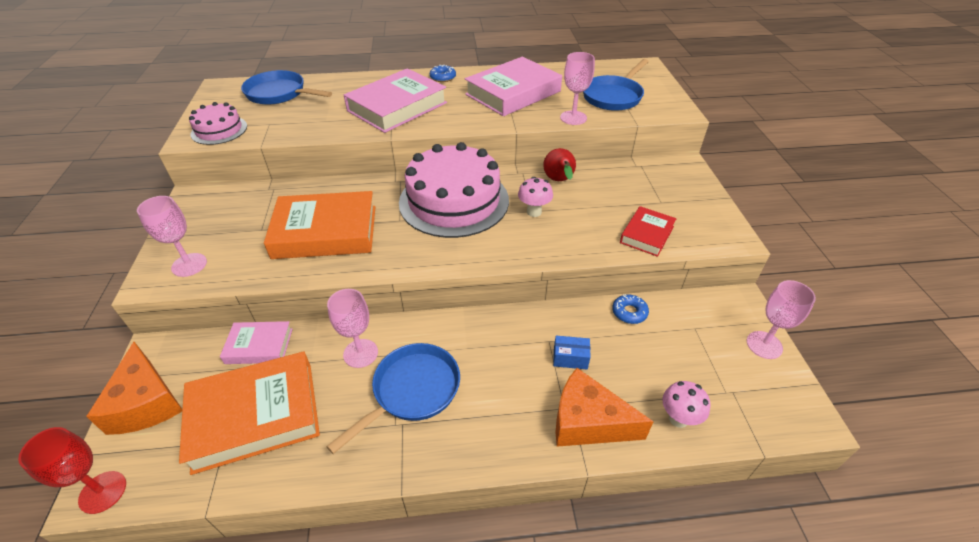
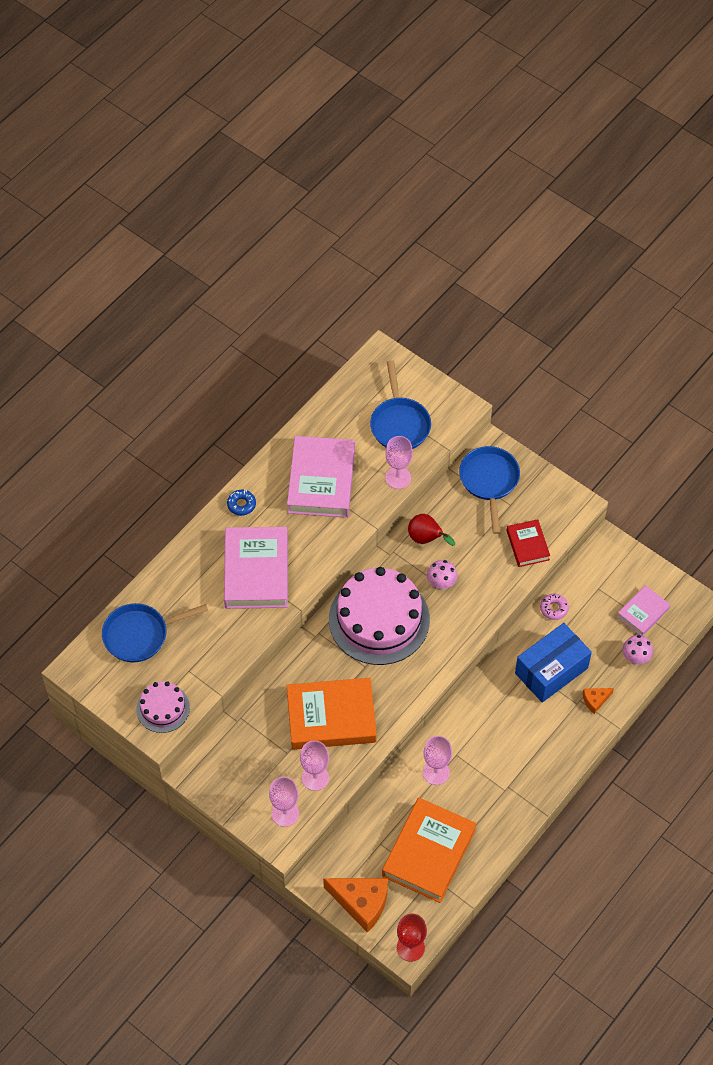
camera: 45 degrees left, 15 degrees up
pink book [220,321,292,364] -> pink book moved to [617,585,670,636]
orange book [264,191,375,259] -> orange book turned 45 degrees clockwise [287,678,377,750]
blue pan [326,343,460,454] -> blue pan moved to [459,446,520,534]
blue box [553,336,590,369] -> blue box [515,623,592,702], size x2.39
orange cheese [555,368,654,447] -> orange cheese [583,688,614,714], size x0.50
blue donut [612,294,649,324] -> pink donut [540,594,569,620]
pink goblet [747,280,816,359] -> pink goblet moved to [300,740,329,791]

